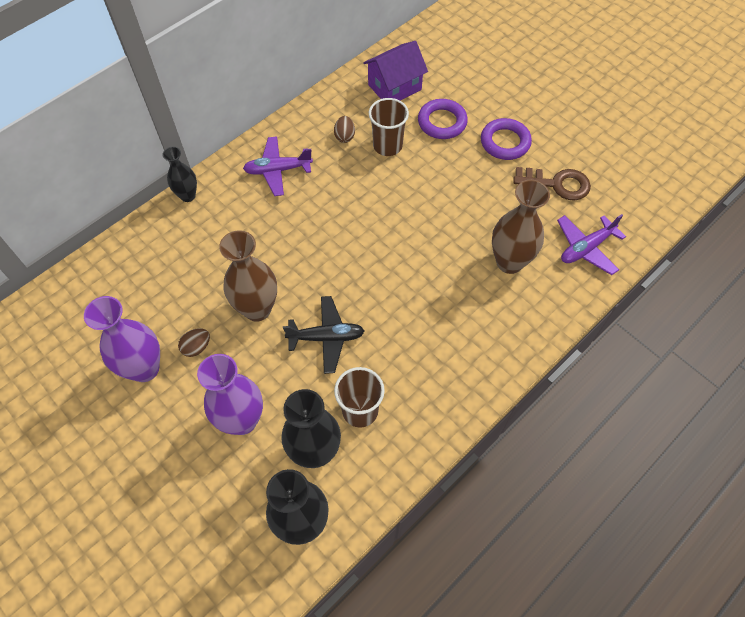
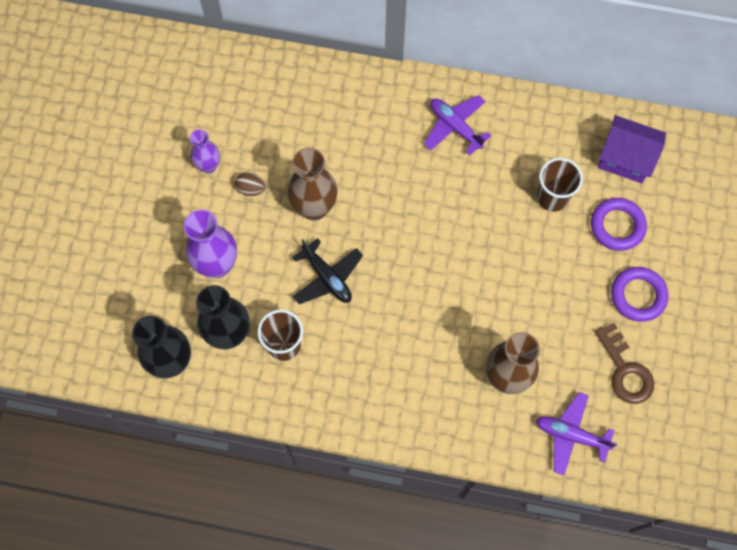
camera: 55 degrees right, 10 degrees up
purple vase [84,296,160,382] -> purple vase [190,129,220,173], size x0.60
black vase [162,147,197,202] -> none
brown egg [334,116,355,143] -> none

